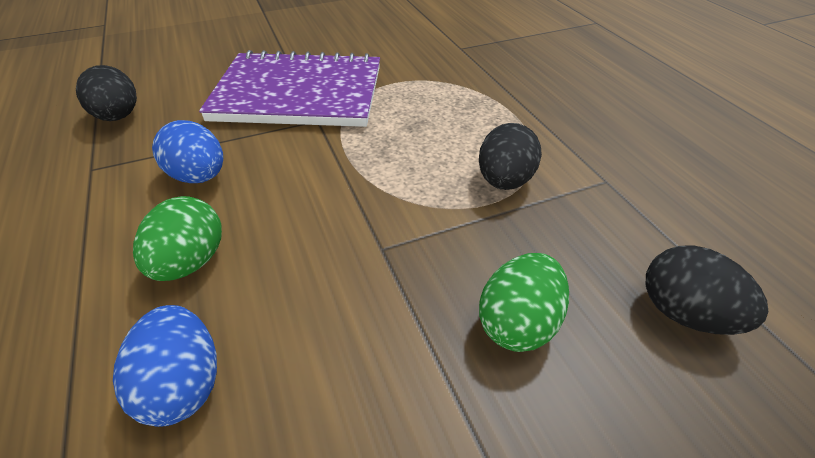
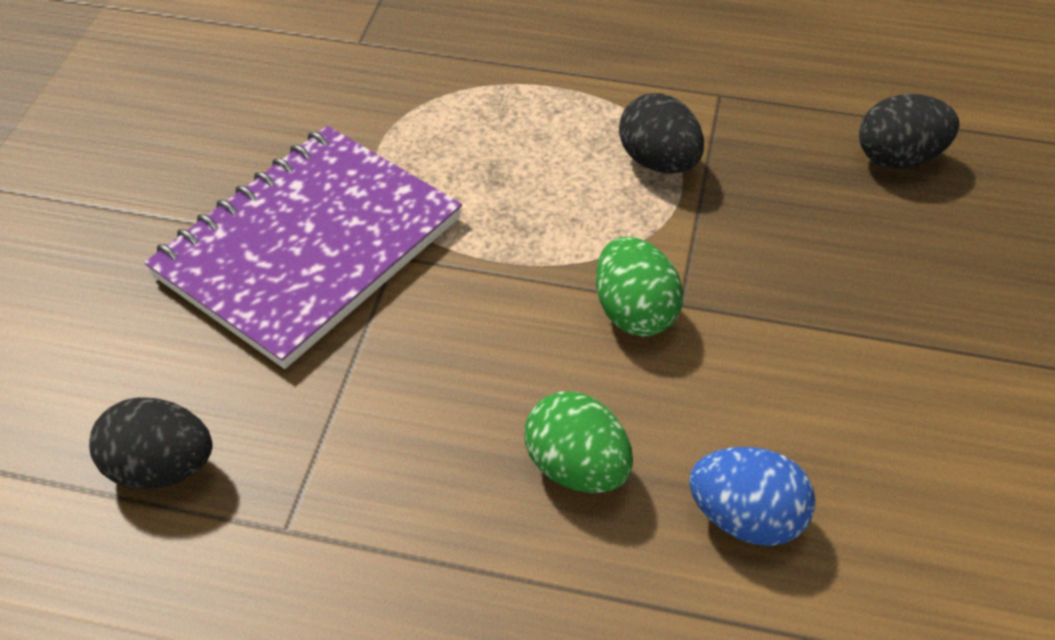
camera: 55 degrees left, 5 degrees up
blue egg [152,120,223,183] -> none
green egg [479,253,569,352] -> green egg moved to [596,237,683,337]

